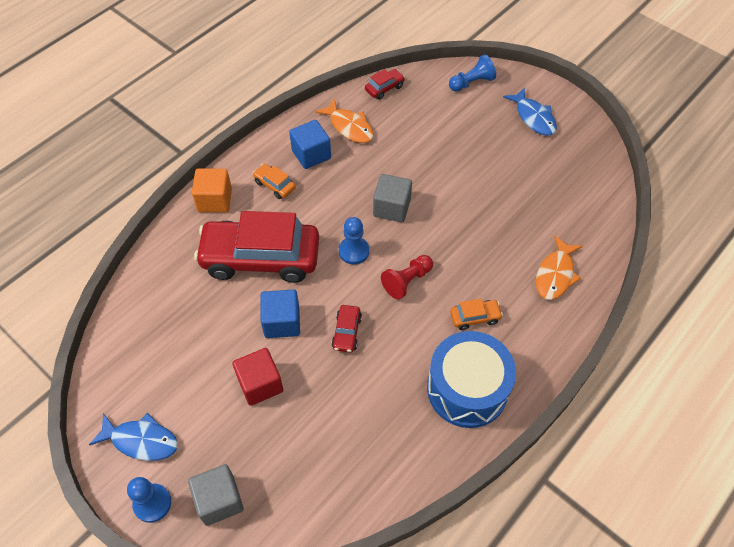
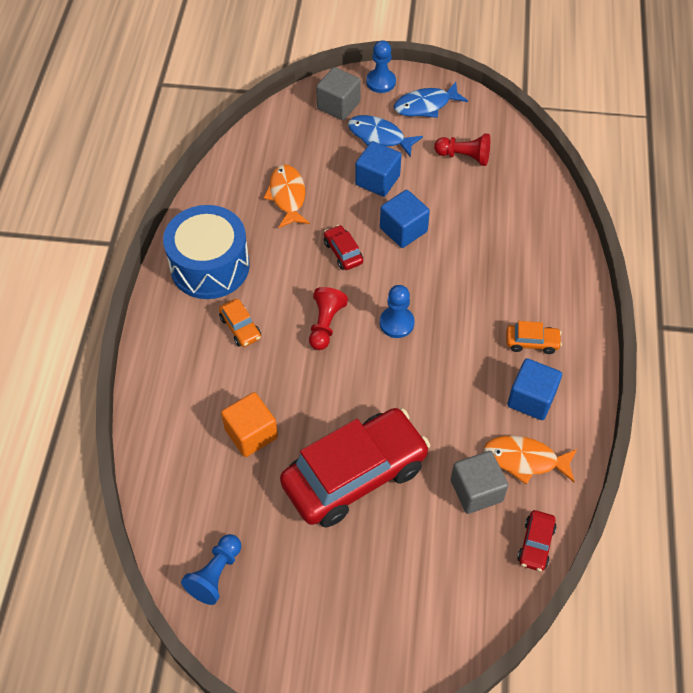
camera: 145 degrees right, 0 degrees up
orange cube [192,169,232,212] -> orange cube moved to [221,392,278,457]
red car [194,211,319,283] -> red car moved to [280,408,430,527]
red cube [232,348,283,406] -> blue cube [355,141,401,197]
grey cube [373,174,412,222] -> grey cube moved to [451,451,508,514]
blue pawn [449,54,496,92] -> blue pawn moved to [181,534,241,605]
orange car [450,299,503,330] -> orange car turned 75 degrees counterclockwise [219,299,261,347]
blue fish [503,87,557,136] -> blue fish moved to [348,115,423,157]
orange fish [536,235,583,300] -> orange fish moved to [264,164,310,228]
none -> red pawn [434,133,490,166]

